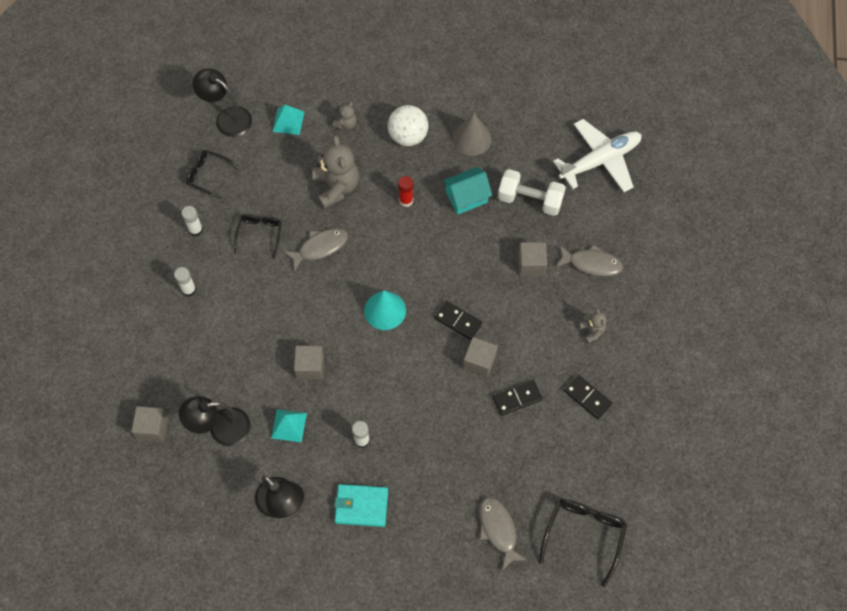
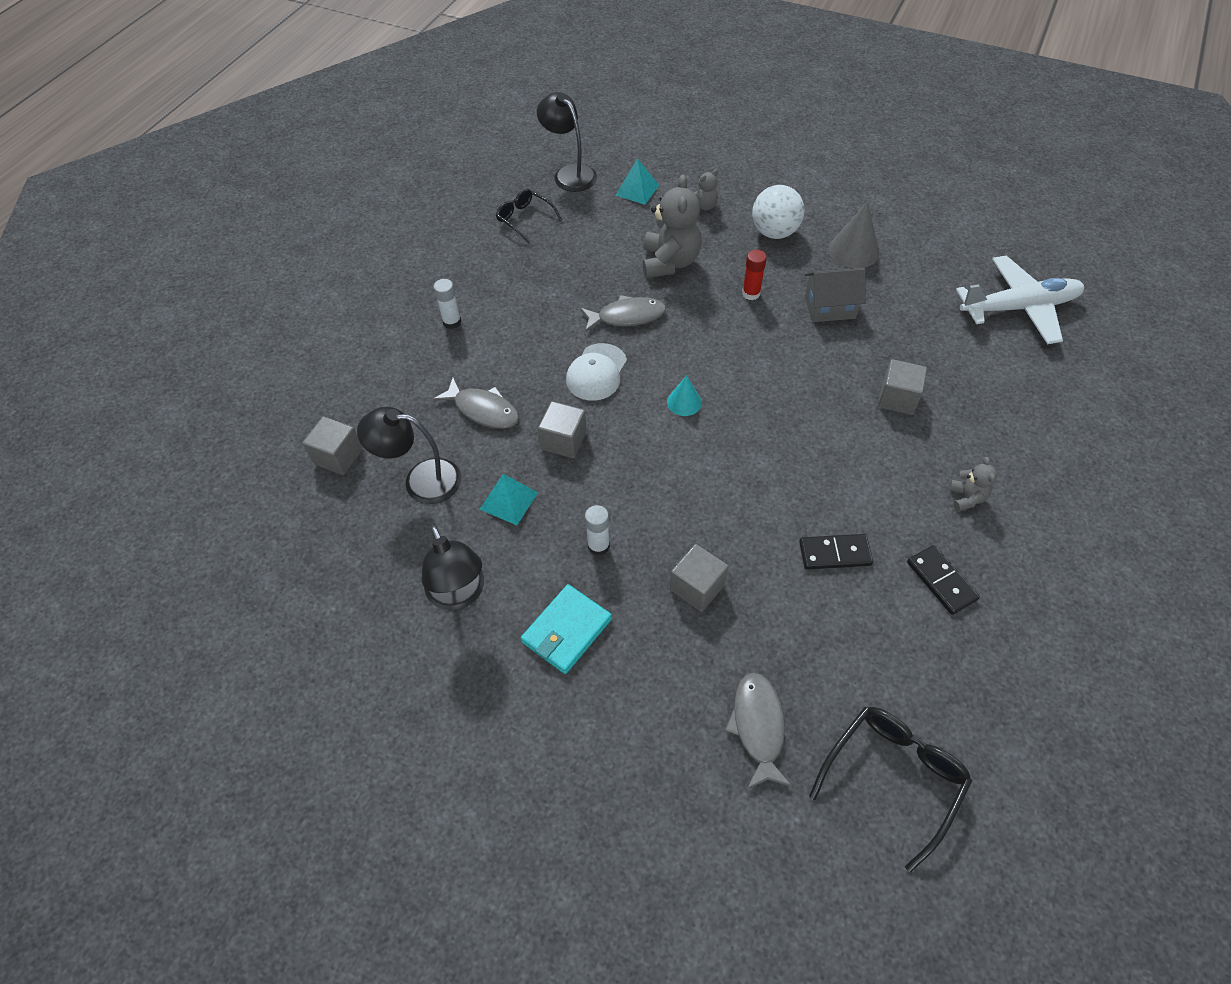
camera: 20 degrees right, 10 degrees down
white glue stick [181,206,203,236] -> none
black glasses [234,214,282,259] -> none
turquoise wallet [334,484,388,527] -> turquoise wallet turned 75 degrees counterclockwise [521,584,612,674]
turquoise cone [364,290,406,330] -> turquoise cone [667,375,702,416], size x0.61
black domino [434,301,482,340] -> none
turquoise house [443,167,492,215] -> grey house [805,268,866,322]
grey cube [463,337,498,377] -> grey cube moved to [670,544,728,612]
white dumbbell [498,169,566,216] -> none
grey fish [556,244,623,277] -> grey fish moved to [433,378,519,429]
none -> white cap [566,343,627,401]

